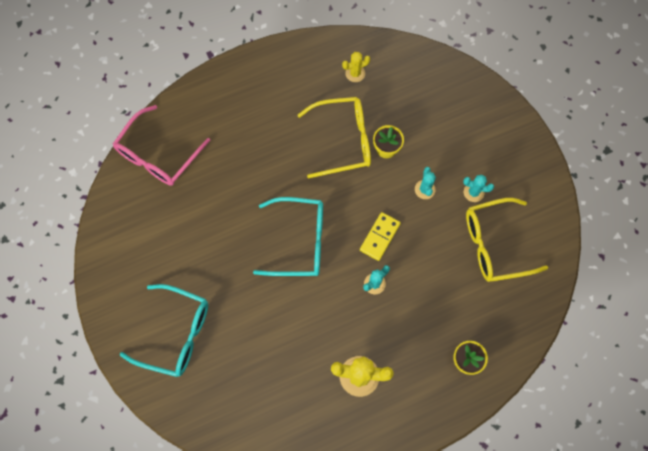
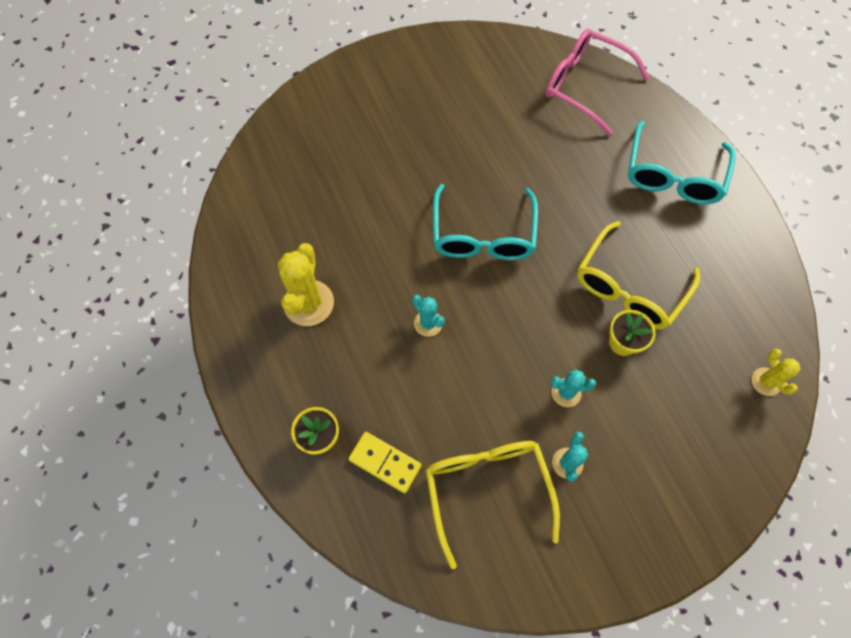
camera: 90 degrees right, 5 degrees down
turquoise glasses [119,284,208,377] -> turquoise glasses moved to [628,121,736,204]
yellow glasses [298,97,371,178] -> yellow glasses turned 45 degrees clockwise [577,221,700,329]
yellow cactus [342,52,370,82] -> yellow cactus moved to [751,349,801,396]
yellow domino [360,212,401,261] -> yellow domino moved to [348,432,422,493]

